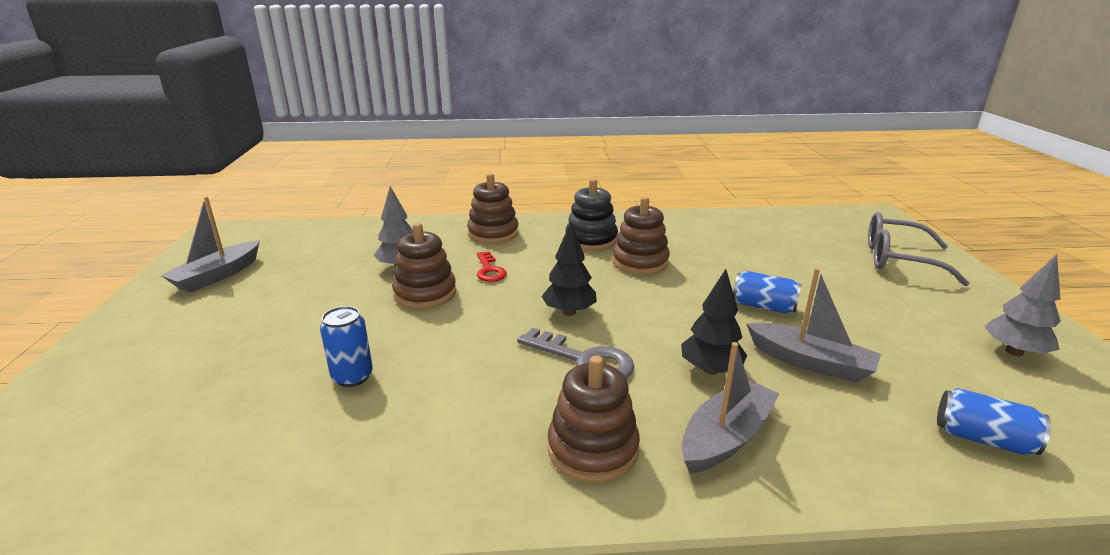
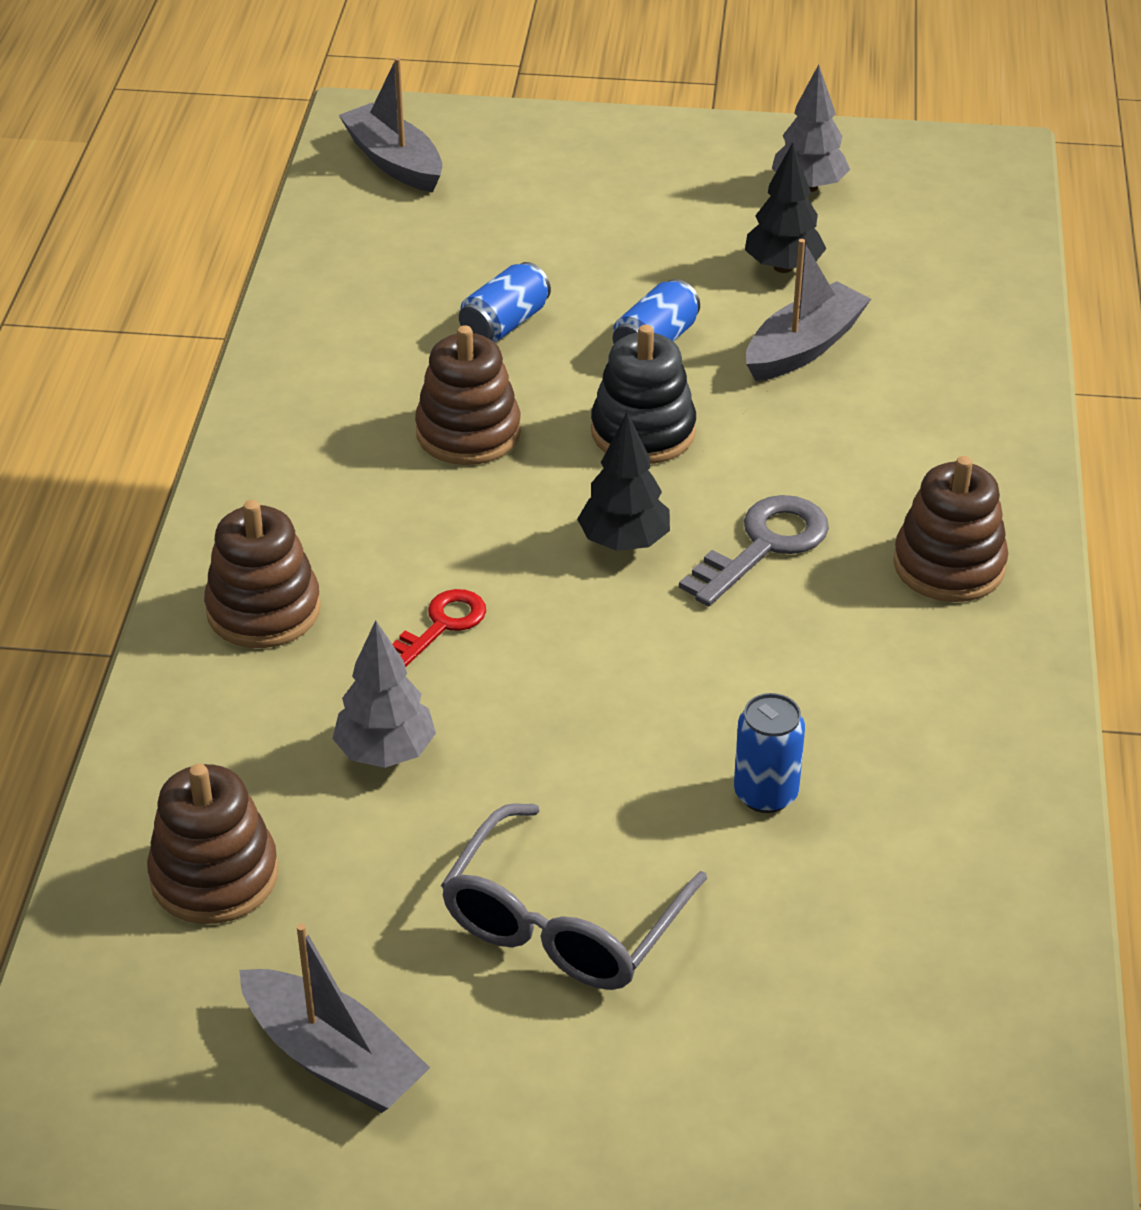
camera: 80 degrees left, 15 degrees up
brown stacking toy [392,223,457,309] -> brown stacking toy moved to [147,764,278,924]
red key [477,251,507,282] -> red key turned 45 degrees counterclockwise [393,589,486,667]
black stacking toy [566,179,618,251] -> black stacking toy moved to [591,325,696,464]
black tree [681,269,747,375] -> black tree moved to [745,142,827,273]
grey boat [681,342,779,474] -> grey boat moved to [339,57,442,193]
grey glasses [868,212,970,286] -> grey glasses moved to [441,803,707,990]
blue can [937,388,1051,455] -> blue can moved to [459,262,551,343]

